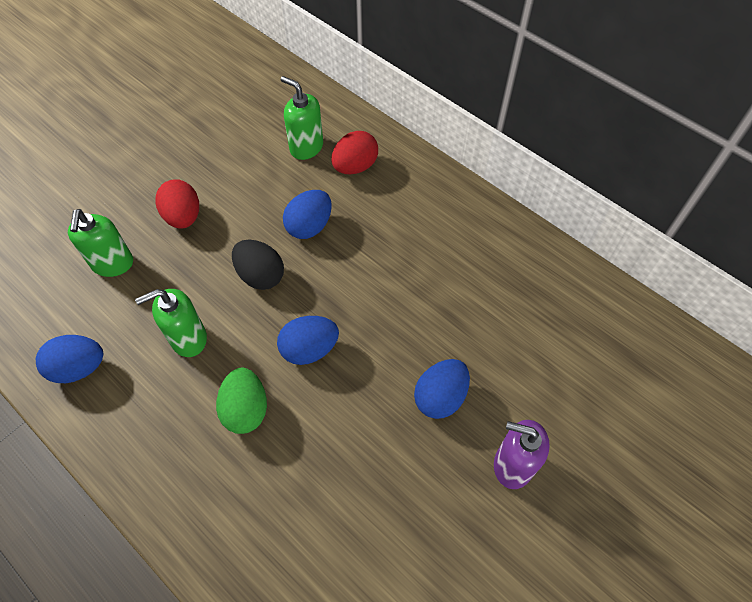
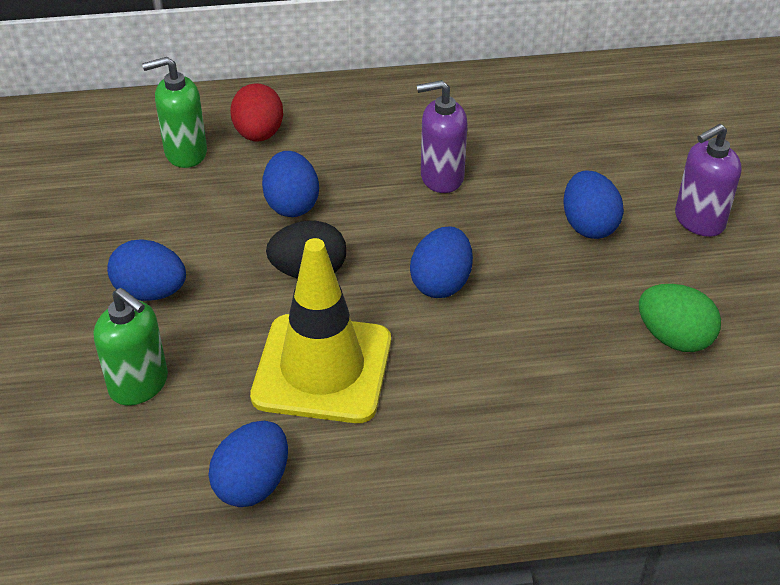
camera: 50 degrees left, 15 degrees down
green soap dispenser [135,289,207,357] -> yellow traffic cone [250,238,391,423]
red egg [155,179,199,228] -> blue egg [107,240,186,301]
green egg [216,368,267,434] -> green egg moved to [639,284,721,352]
none -> purple soap dispenser [417,80,468,193]

